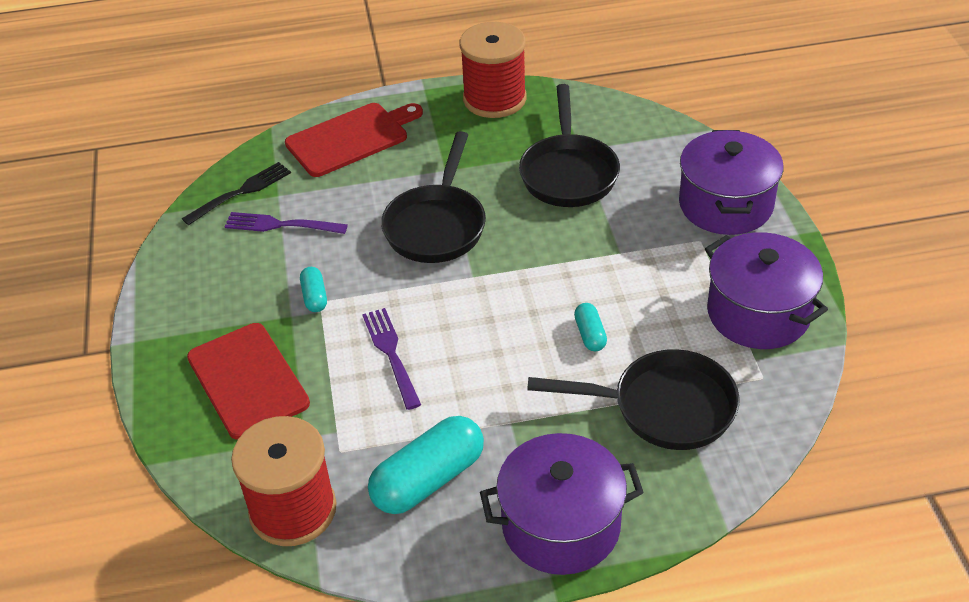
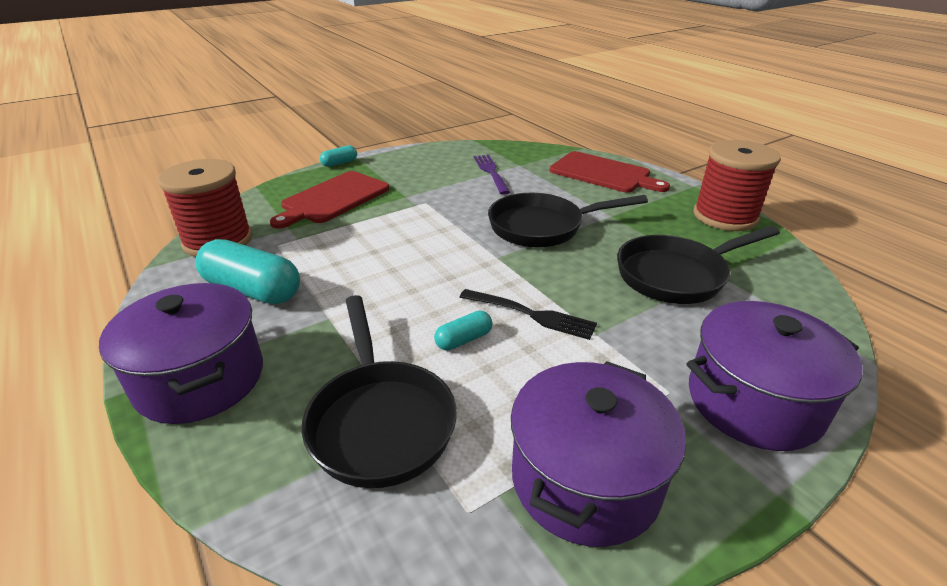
camera: 65 degrees right, 10 degrees down
black fork [182,162,291,225] -> black fork moved to [460,289,597,340]
turquoise capsule [300,267,327,312] -> turquoise capsule moved to [320,145,357,167]
purple fork [362,308,421,410] -> none

